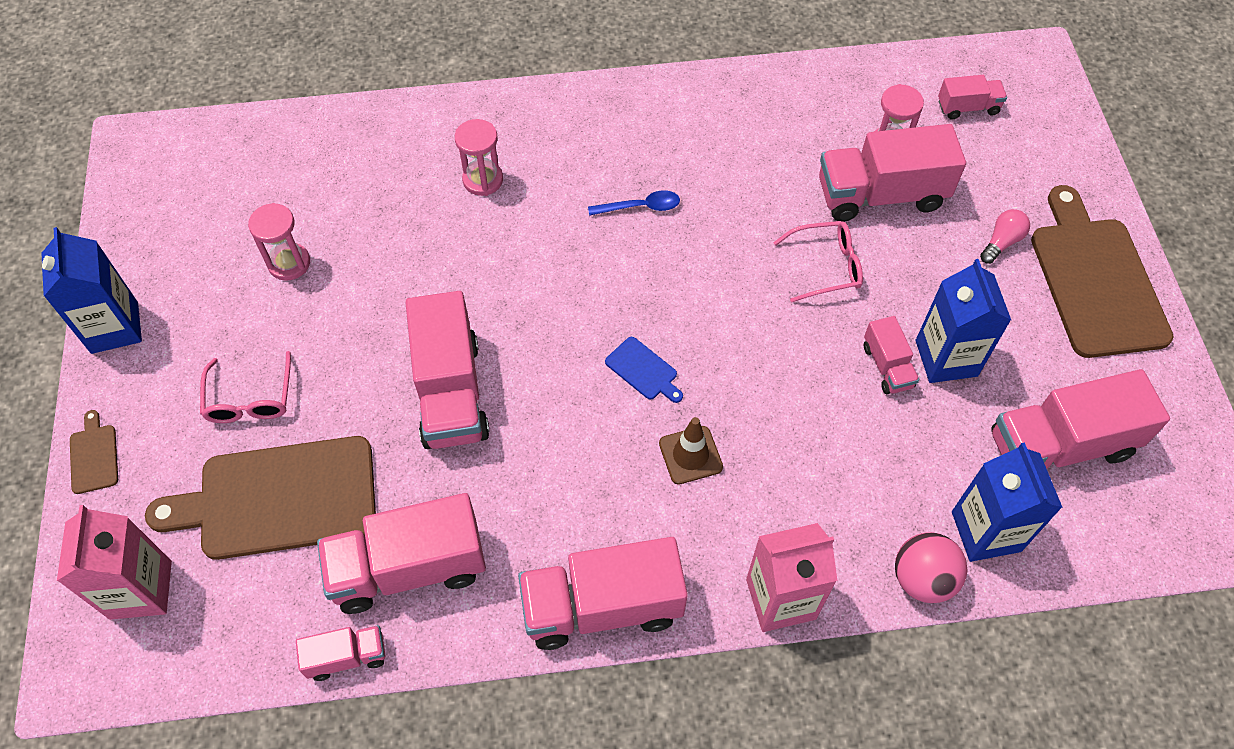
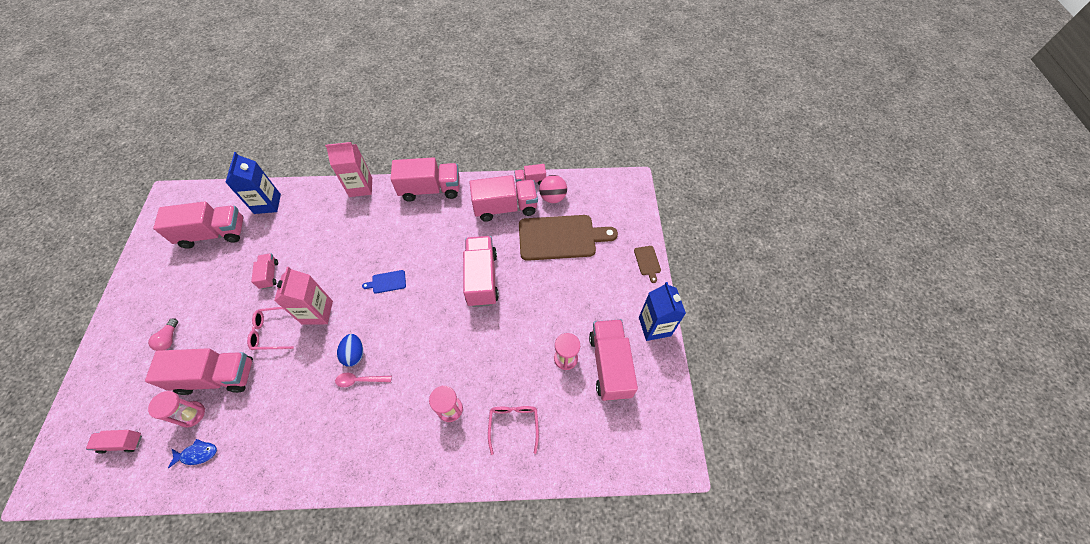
camera: 175 degrees left, 0 degrees up
pink carton [57,505,172,620] -> pink carton moved to [274,267,333,325]
pink glasses [200,351,291,423] -> pink glasses moved to [488,406,539,455]
blue spoon [588,190,680,216] -> pink spoon [335,373,392,387]
blue cutting board [605,337,683,403] -> blue cutting board turned 60 degrees counterclockwise [362,270,406,294]
brown traffic cone [659,417,723,485] -> none
pink ball [895,532,967,603] -> pink ball moved to [539,175,567,203]
blue carton [916,259,1011,383] -> none
pink light bulb [980,209,1030,264] -> pink light bulb turned 45 degrees counterclockwise [148,318,178,351]
brown cutting board [1031,185,1174,358] -> none
none -> blue fish [168,439,217,468]
none -> blue egg [337,334,363,367]
none -> pink truck [589,319,638,401]

